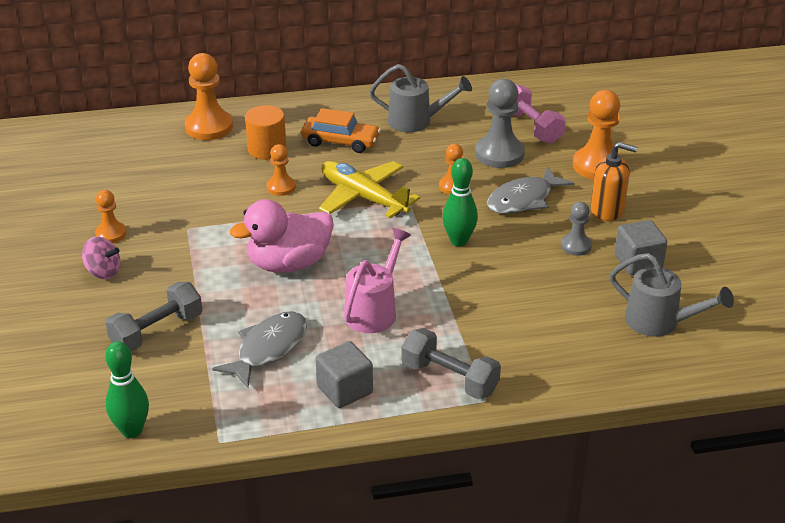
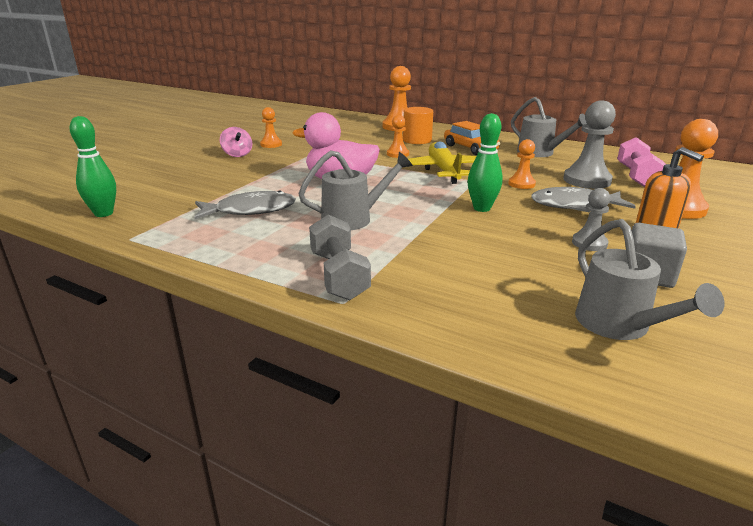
camera: 40 degrees right, 10 degrees down
grey dumbbell [105,282,202,352] -> none
grey cube [316,341,373,408] -> none
pink watering can [344,228,411,333] -> grey watering can [298,150,413,230]

